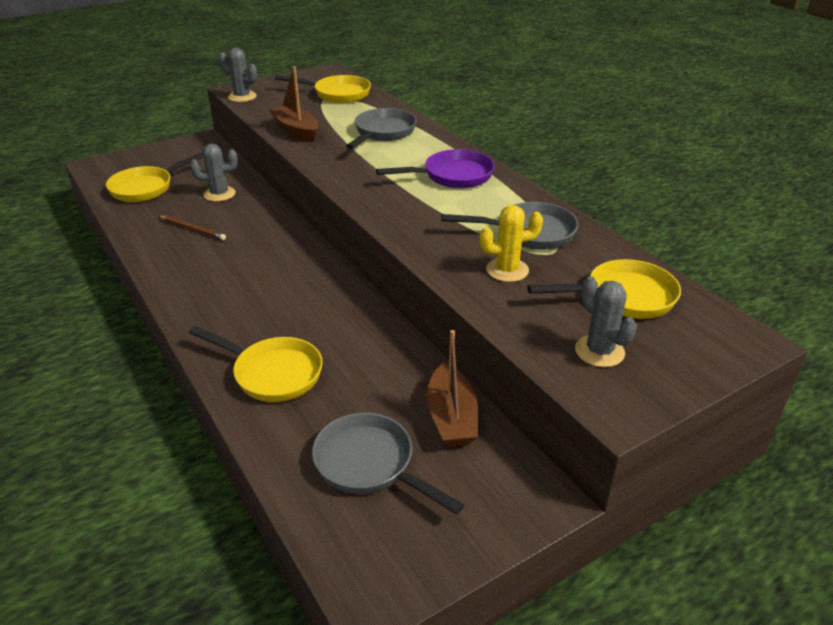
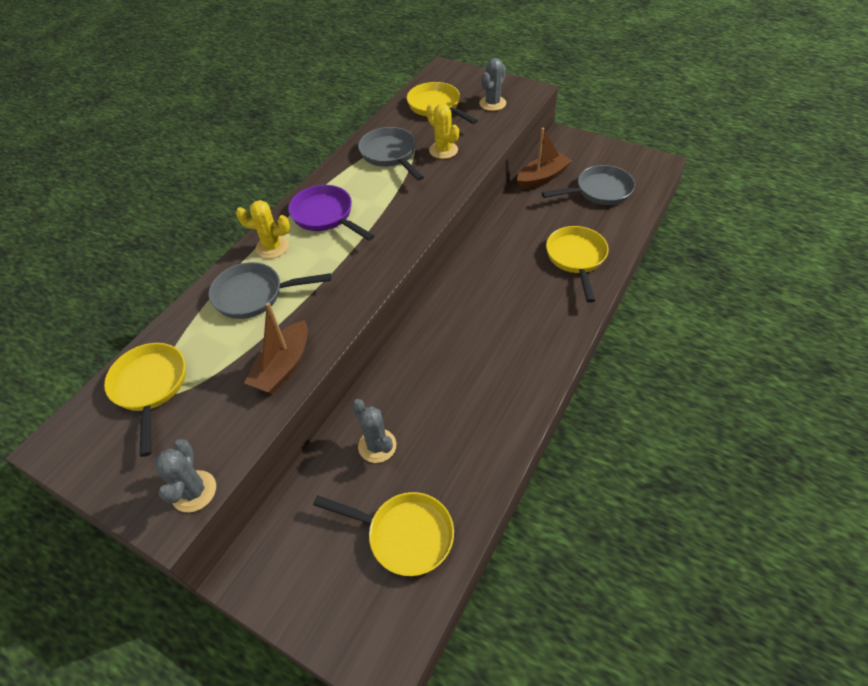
camera: 115 degrees left, 15 degrees up
brown pencil [159,216,226,240] -> none
grey pan [312,413,464,515] -> grey pan turned 120 degrees counterclockwise [542,165,635,205]
none -> yellow cactus [236,200,290,259]

